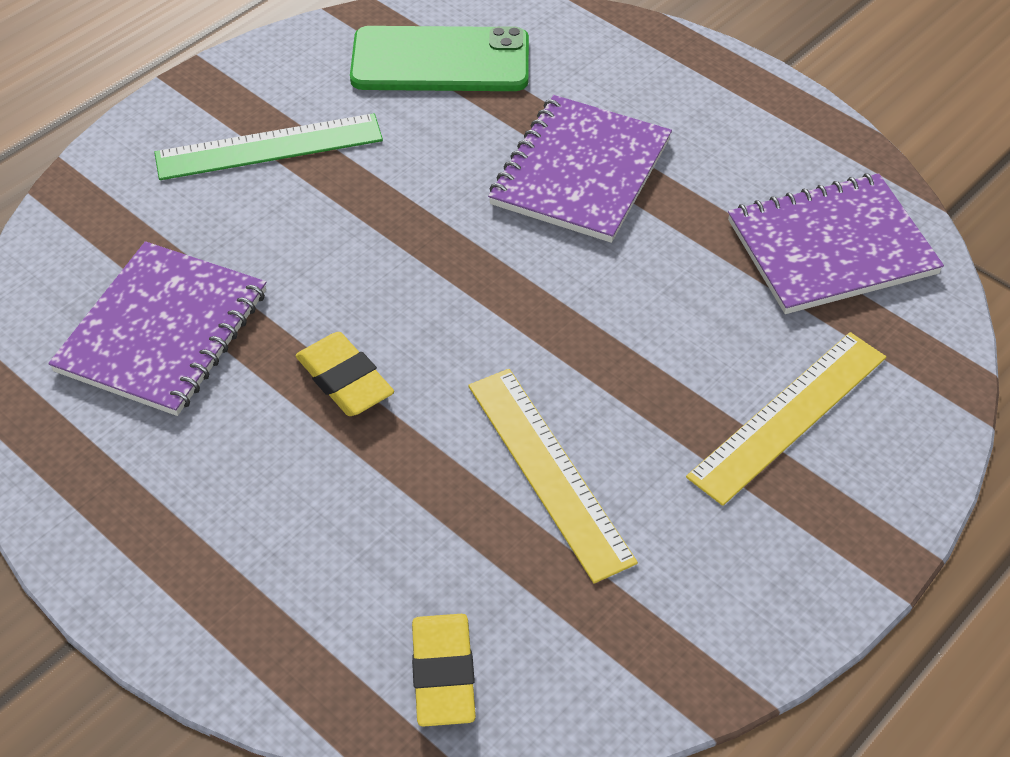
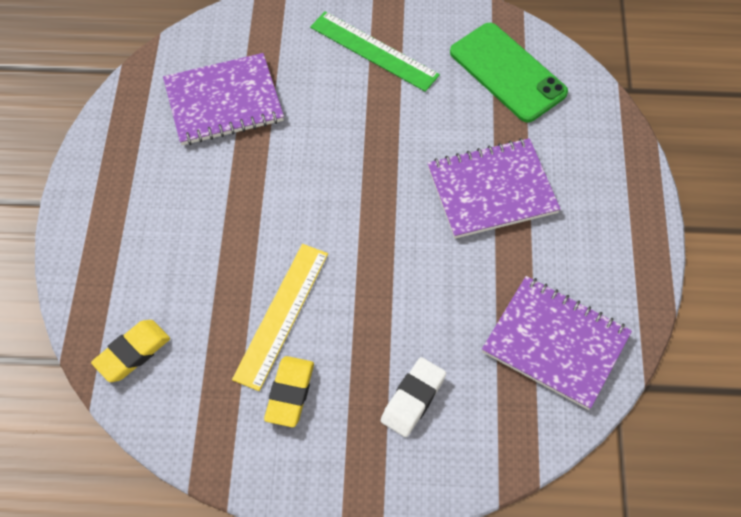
camera: 50 degrees right, 10 degrees up
yellow eraser [296,332,394,416] -> yellow eraser moved to [264,356,314,427]
yellow ruler [686,332,886,506] -> white eraser [381,357,446,437]

